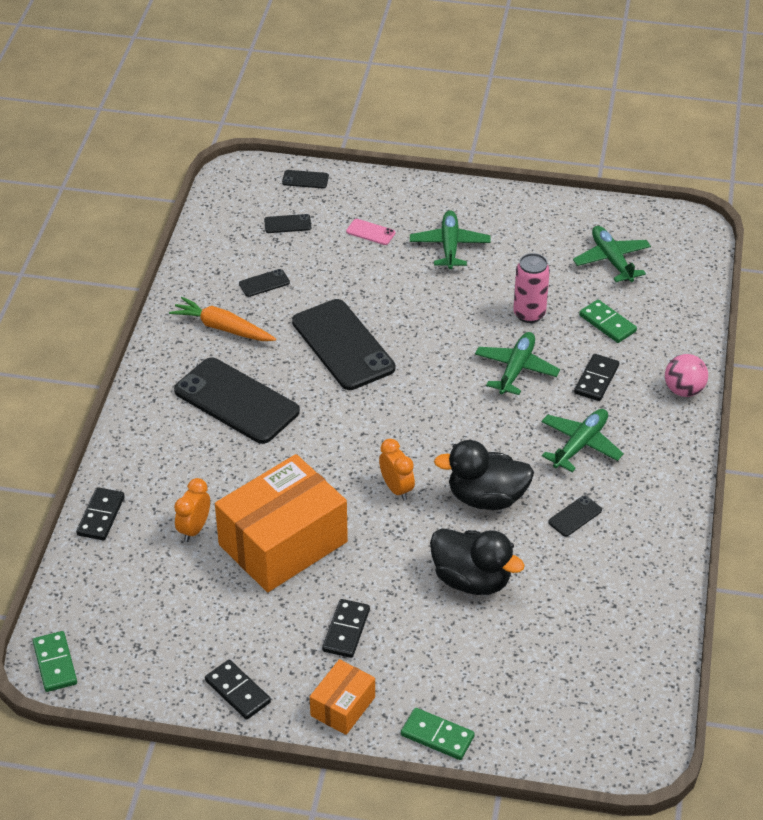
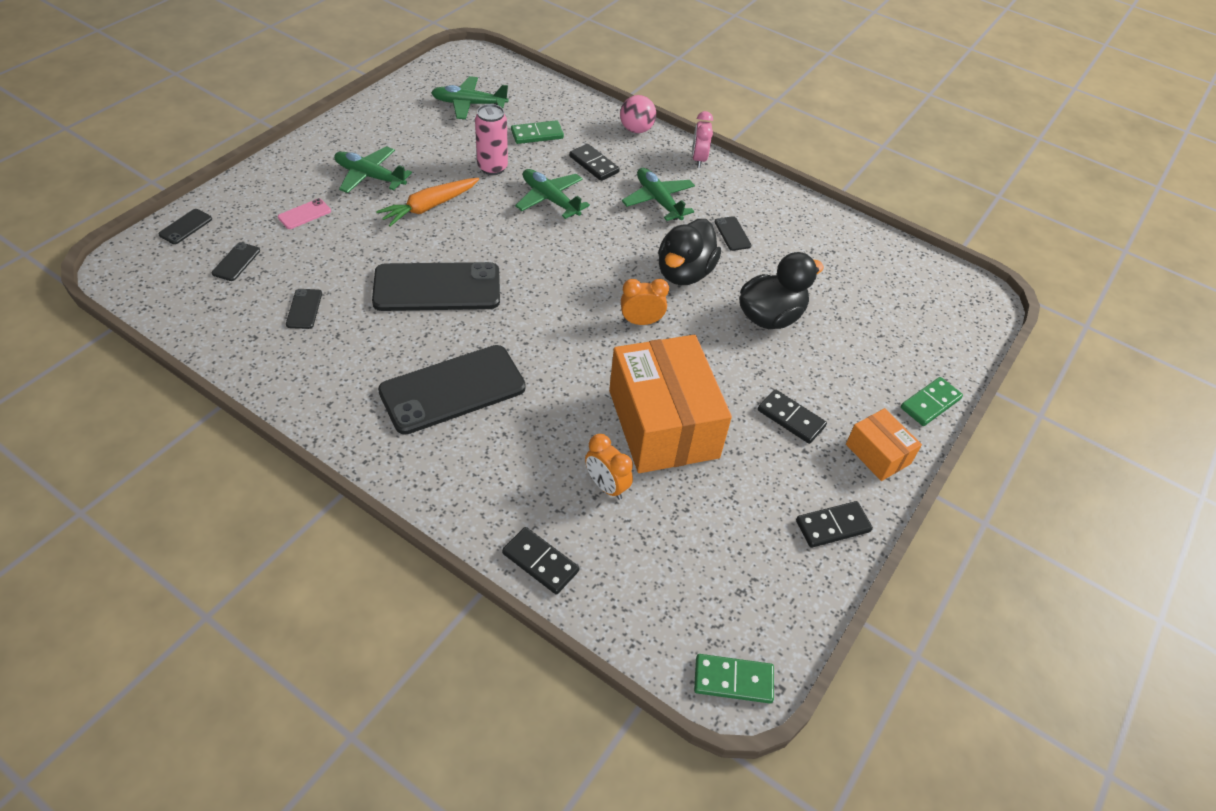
camera: 70 degrees left, 5 degrees up
orange carrot [169,297,276,341] -> orange carrot moved to [376,178,479,226]
none -> pink clock [692,111,713,168]

